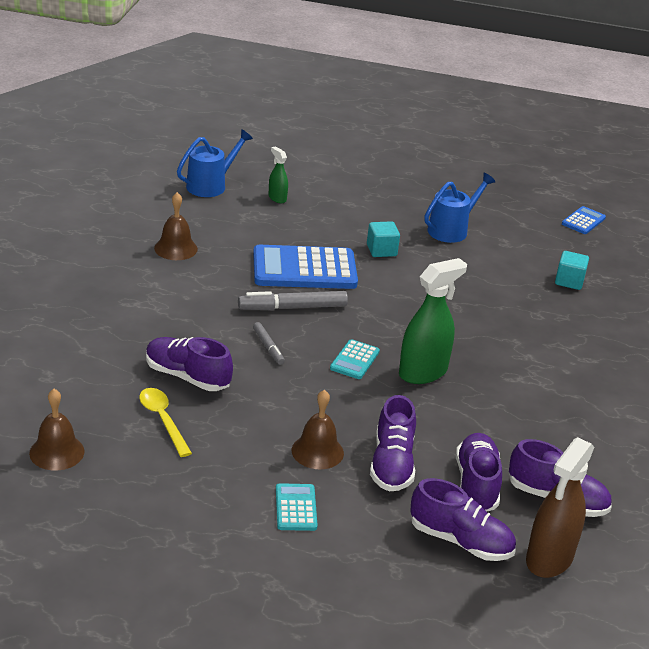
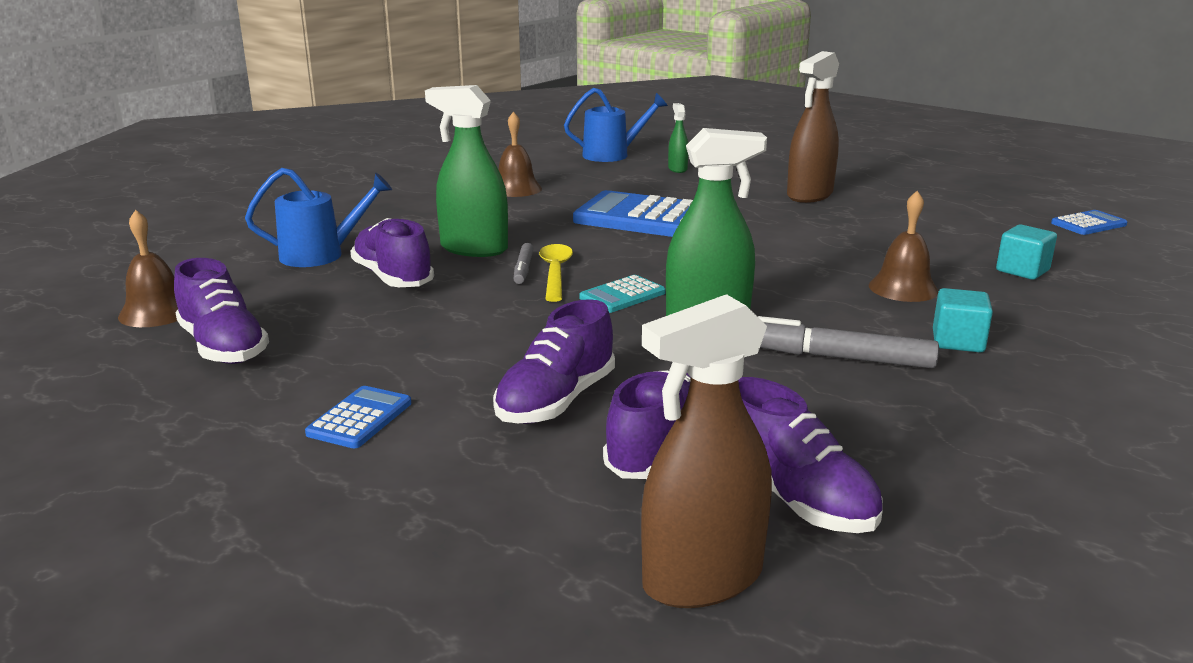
camera: 30 degrees right, 10 degrees down
yellow spoon [139,388,192,457] -> yellow spoon moved to [539,244,573,302]
grey marker [238,291,348,311] -> grey marker moved to [758,316,939,368]
turquoise calculator [276,483,318,531] -> blue calculator [305,386,411,448]
brown bell [292,389,344,469] -> brown bell moved to [869,191,938,302]
turquoise cube [367,221,400,257] -> turquoise cube moved to [933,288,993,352]
purple shoe [410,478,516,561] -> purple shoe moved to [174,258,269,364]
blue watering can [424,173,496,243] -> blue watering can moved to [245,168,392,267]
none -> green spray bottle [425,85,508,257]
none -> brown spray bottle [787,51,839,203]

